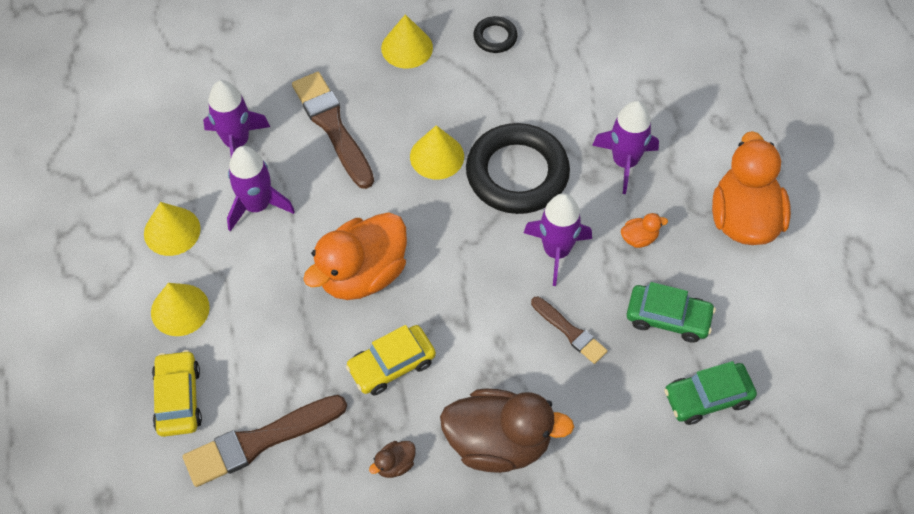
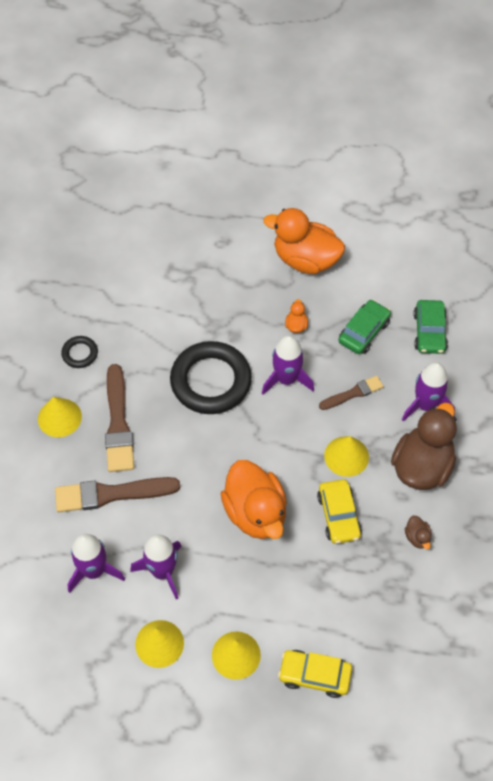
camera: 70 degrees left, 0 degrees up
brown brush [183,395,347,487] -> brown brush moved to [105,364,134,472]
yellow cone [410,125,464,179] -> yellow cone moved to [324,436,369,477]
purple rocket [592,101,659,194] -> purple rocket moved to [402,362,455,421]

